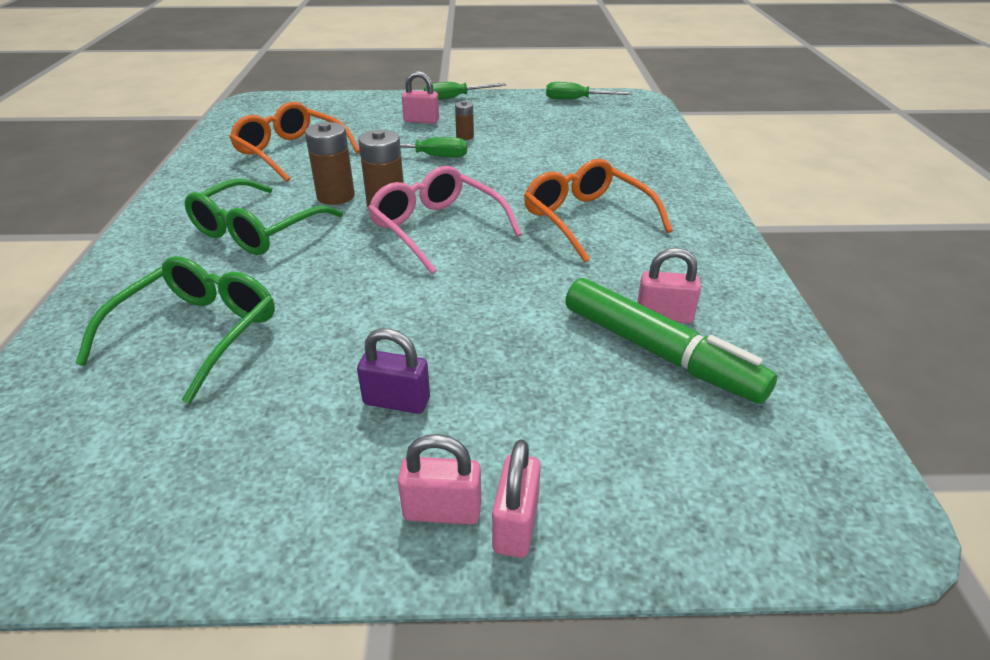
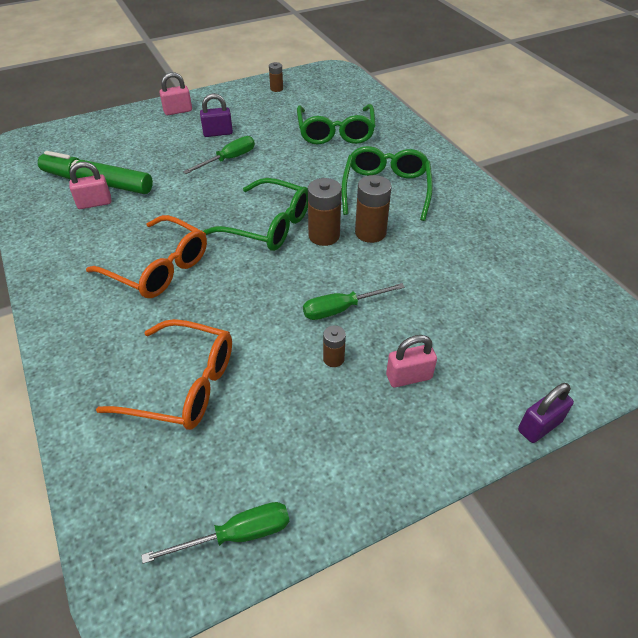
camera: 155 degrees right, 10 degrees up
orange glasses [229,102,360,182] -> orange glasses moved to [96,319,232,430]
pink glasses [368,166,522,274] -> green glasses [203,178,308,251]
green screwdriver [424,82,506,100] -> green screwdriver moved to [183,136,255,174]
pink padlock [492,439,541,558] -> none
none -> brown battery [269,62,283,92]
none -> purple padlock [518,383,574,443]

